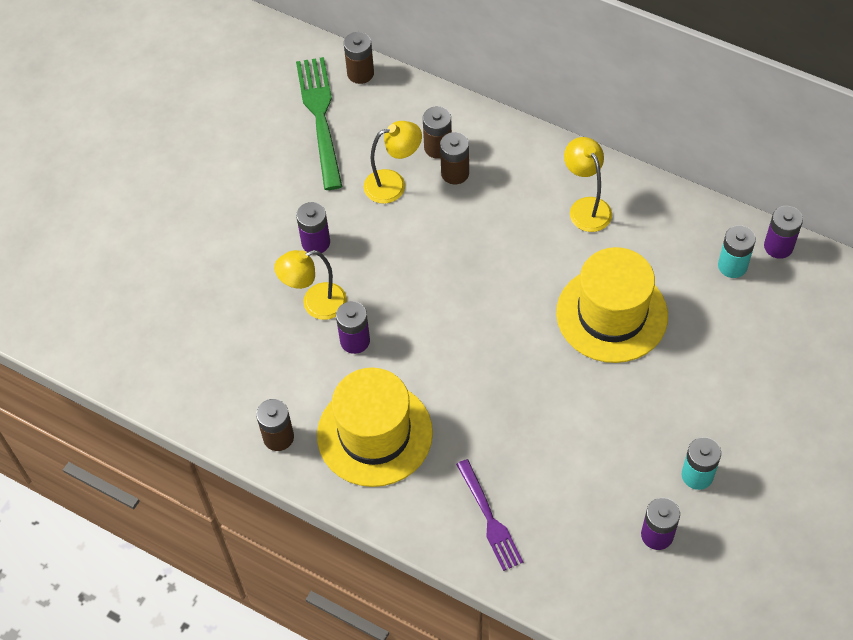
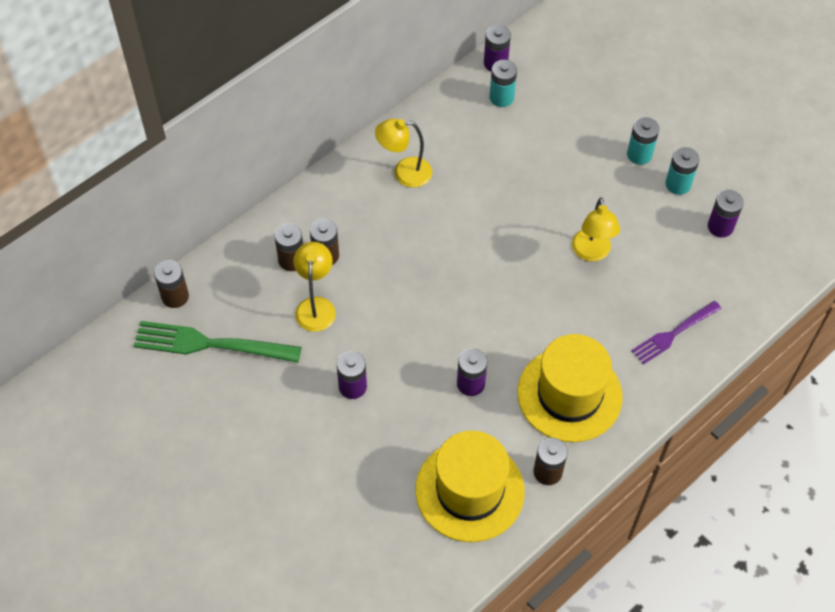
camera: 75 degrees left, 0 degrees up
yellow lamp [274,250,347,320] -> yellow lamp moved to [572,197,620,261]
purple fork [456,459,523,571] -> purple fork turned 150 degrees clockwise [632,301,721,365]
yellow hat [556,247,668,363] -> yellow hat moved to [415,431,525,542]
none -> turquoise battery [627,117,659,165]

